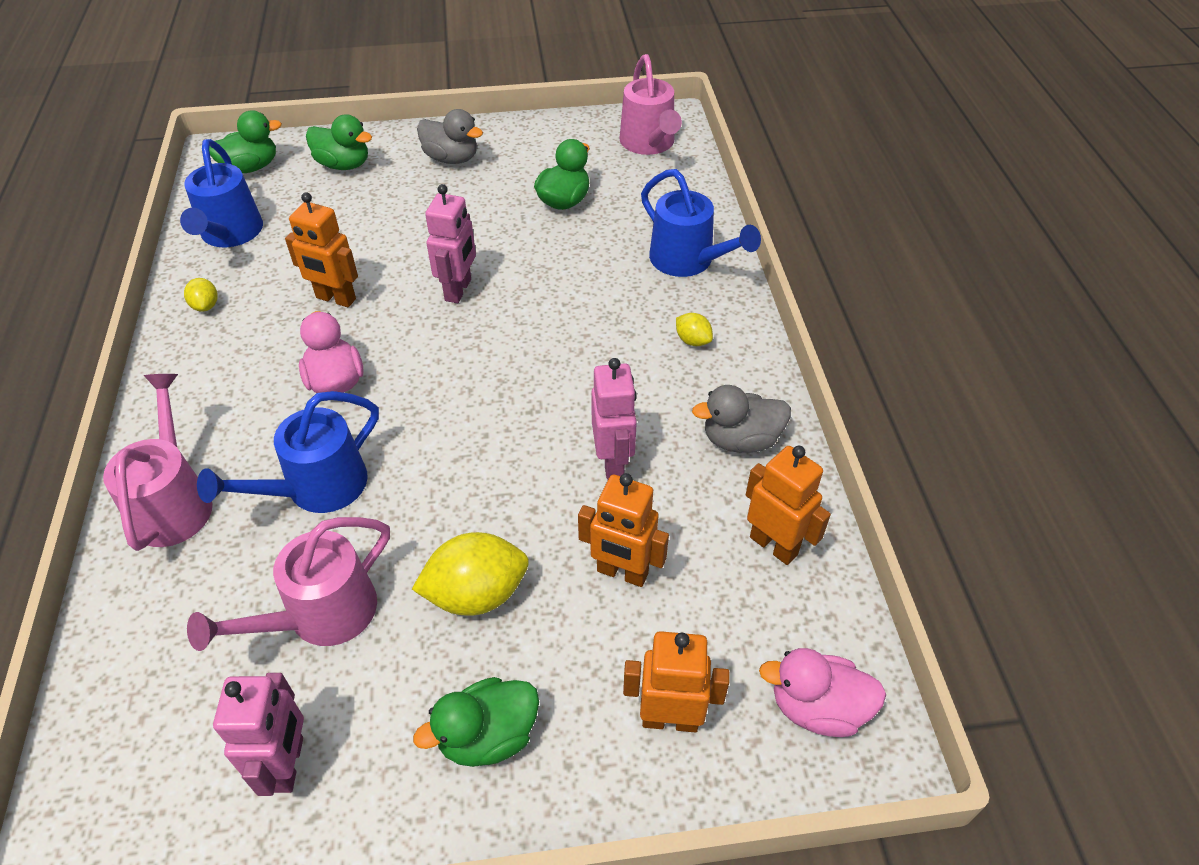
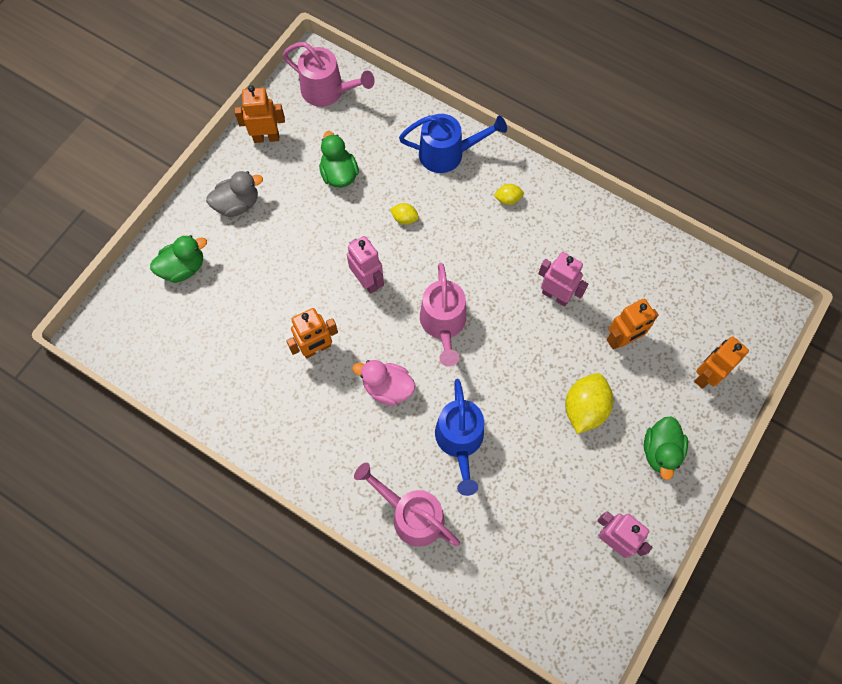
camera: 50 degrees left, 20 degrees up
blue watering can [180,139,263,247] -> none
yellow lemon [184,278,218,312] -> yellow lemon moved to [390,203,419,225]
pink watering can [187,517,390,651] -> pink watering can moved to [420,263,466,367]
green duck [209,110,282,173] -> none
grey duck [692,385,791,453] -> none
orange robot [746,446,831,565] -> orange robot moved to [234,85,285,143]
pink duck [759,648,886,737] -> none

